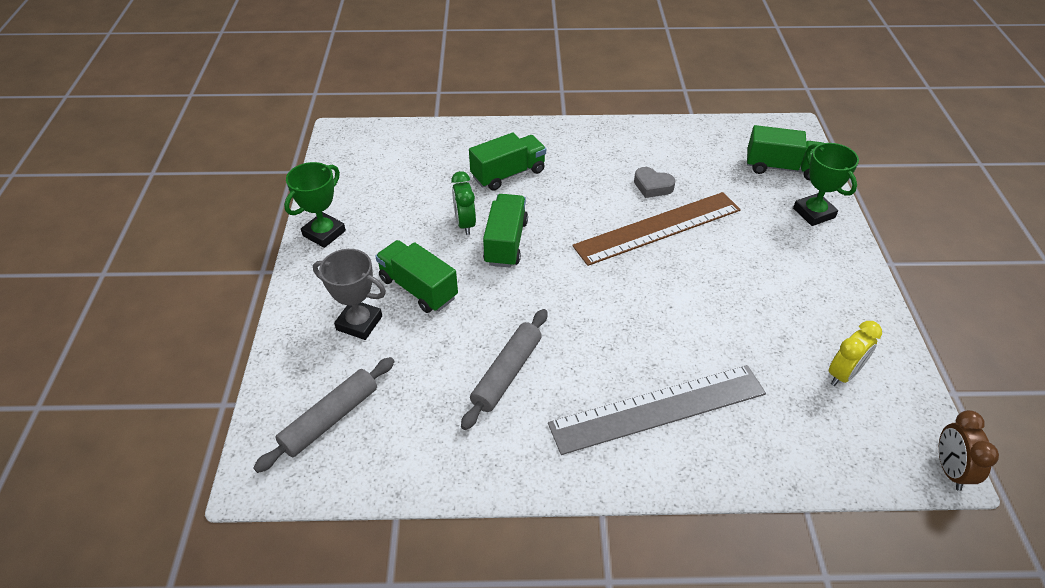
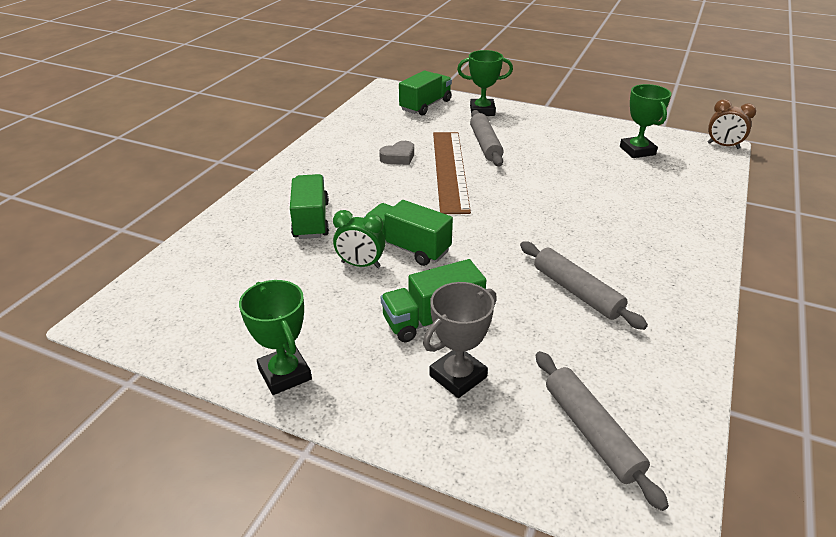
camera: 65 degrees left, 10 degrees down
grey ruler [548,365,766,455] -> none
yellow clock [829,321,882,386] -> green trophy [620,84,671,158]
none -> grey rolling pin [470,110,504,167]

